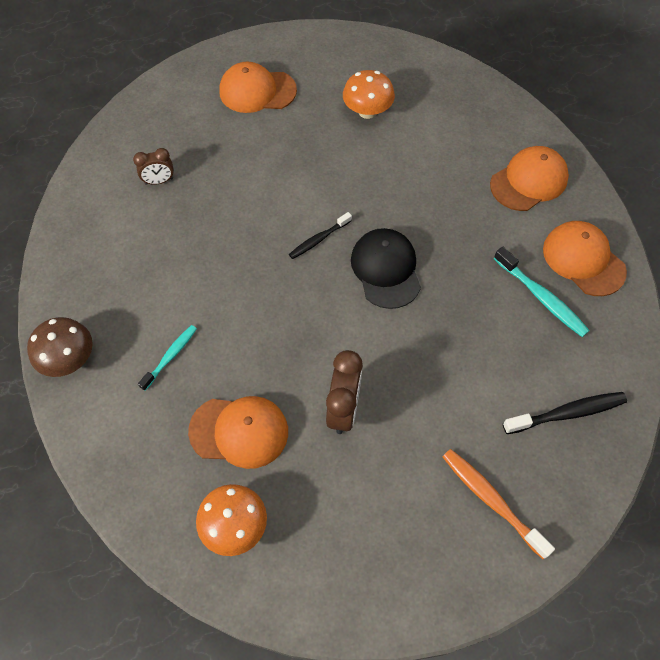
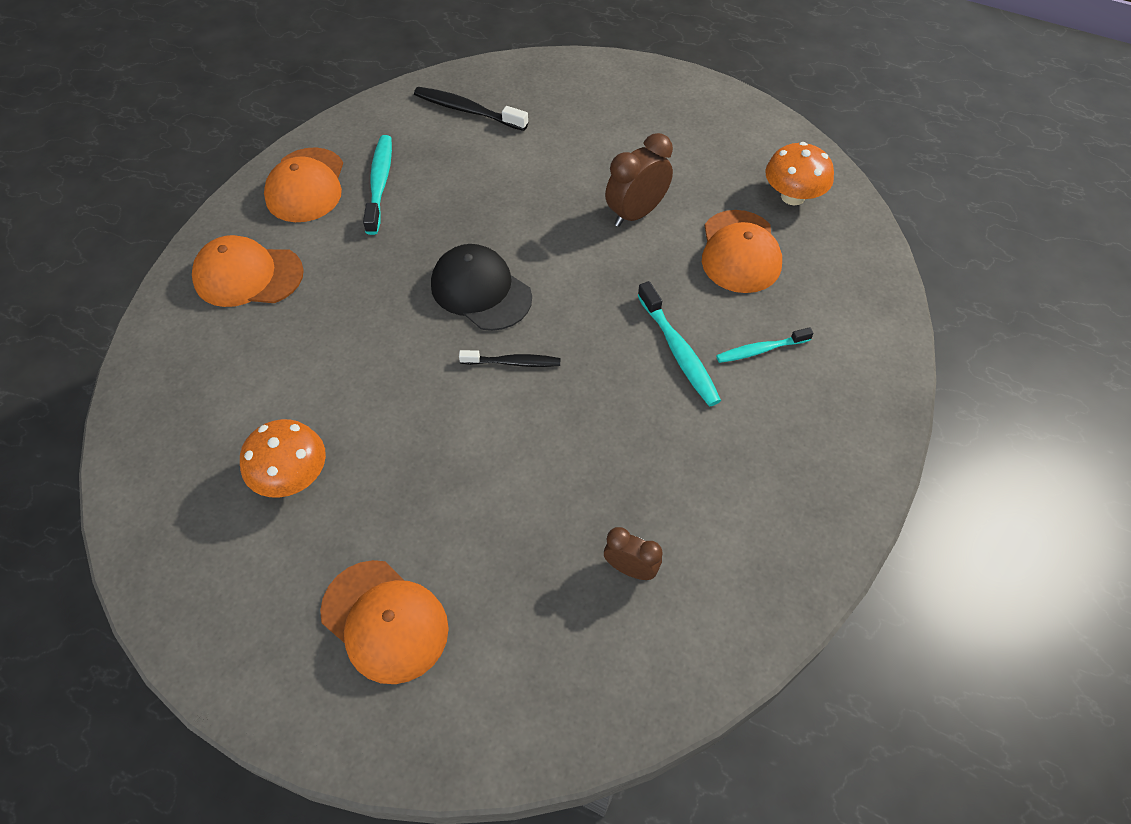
camera: 140 degrees left, 5 degrees down
brown mushroom [27,317,93,377] -> none
orange cap [188,396,288,469] -> orange cap turned 135 degrees counterclockwise [702,210,782,293]
black cap [351,228,421,309] -> black cap turned 105 degrees clockwise [431,244,532,331]
orange toothbrush [442,449,555,559] -> none
none -> turquoise toothbrush [637,281,721,407]

